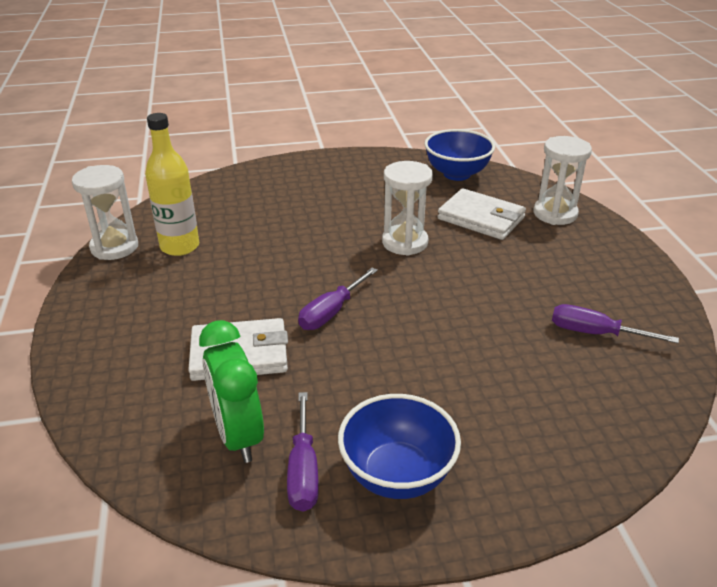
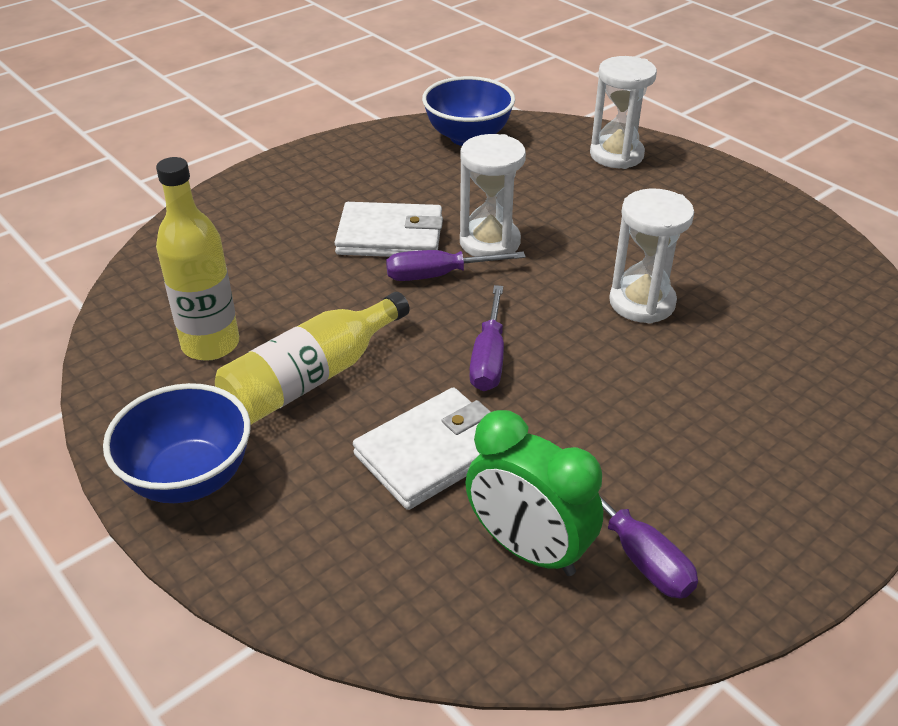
camera: 30 degrees left, 5 degrees up
white hourglass [72,165,138,260] -> white hourglass moved to [609,189,694,324]
blue bowl [338,394,461,499] -> blue bowl moved to [103,383,251,503]
white wallet [437,188,526,240] -> white wallet moved to [334,202,443,257]
purple screwdriver [552,304,679,344] -> purple screwdriver moved to [386,250,526,281]
none -> yellow bottle [215,292,410,425]

